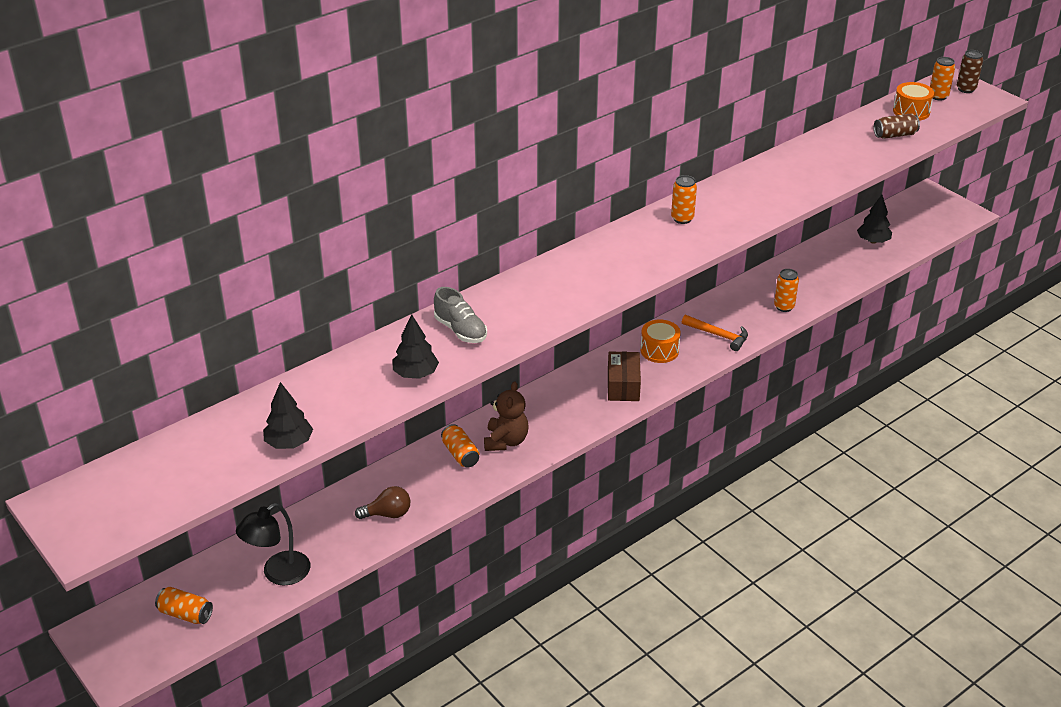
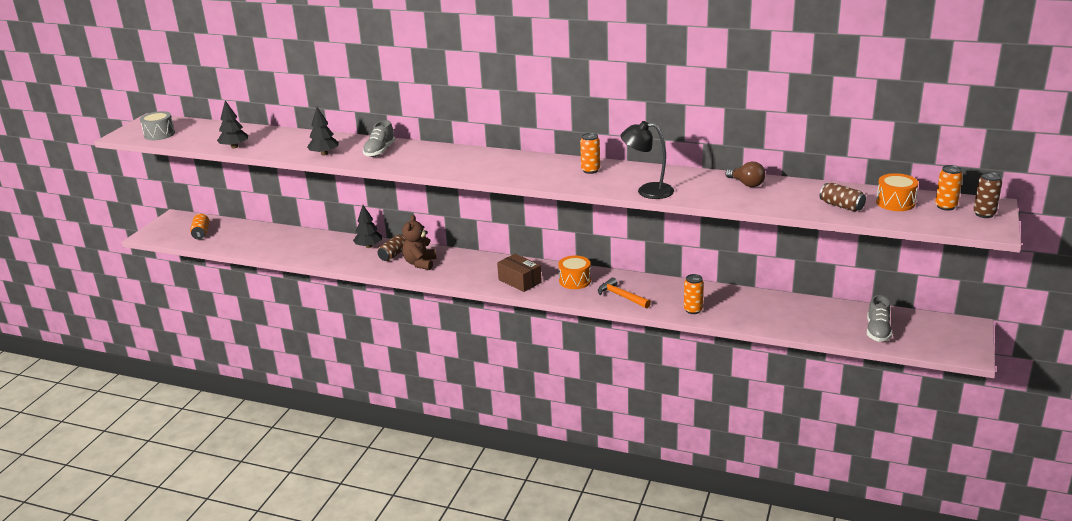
camera: 60 degrees right, 10 degrees down
black lamp [236,503,310,585] -> black lamp moved to [621,121,674,199]
brown light bulb [355,486,411,519] -> brown light bulb moved to [726,161,766,187]
orange can [441,424,479,468] -> brown can [378,234,406,261]
brown teddy bear [484,381,529,451] -> brown teddy bear turned 120 degrees clockwise [402,215,437,270]
brown box [608,351,641,401] -> brown box turned 75 degrees clockwise [497,254,542,292]
orange hammer [682,315,748,351] -> orange hammer turned 135 degrees clockwise [598,277,651,308]
black tree [857,195,892,244] -> black tree moved to [353,205,382,248]
none -> grey drum [140,111,175,140]
none -> grey shoe [867,295,892,342]

